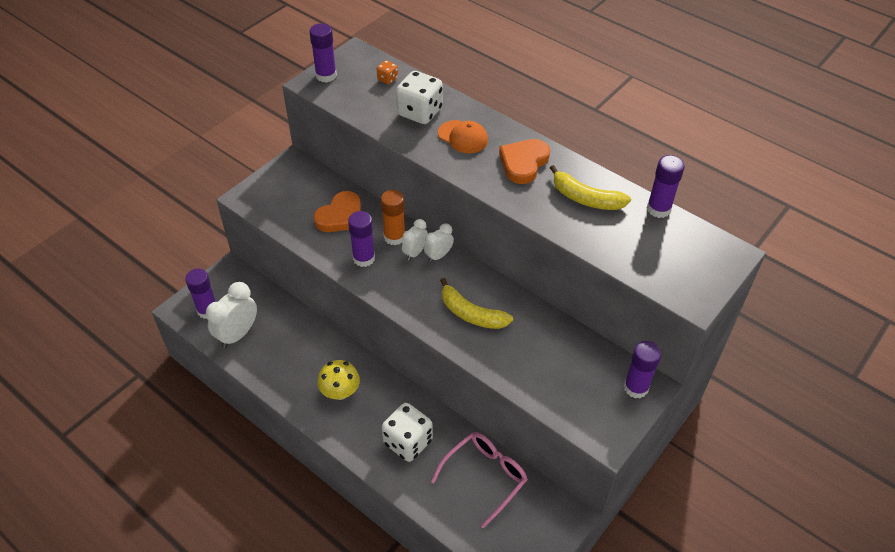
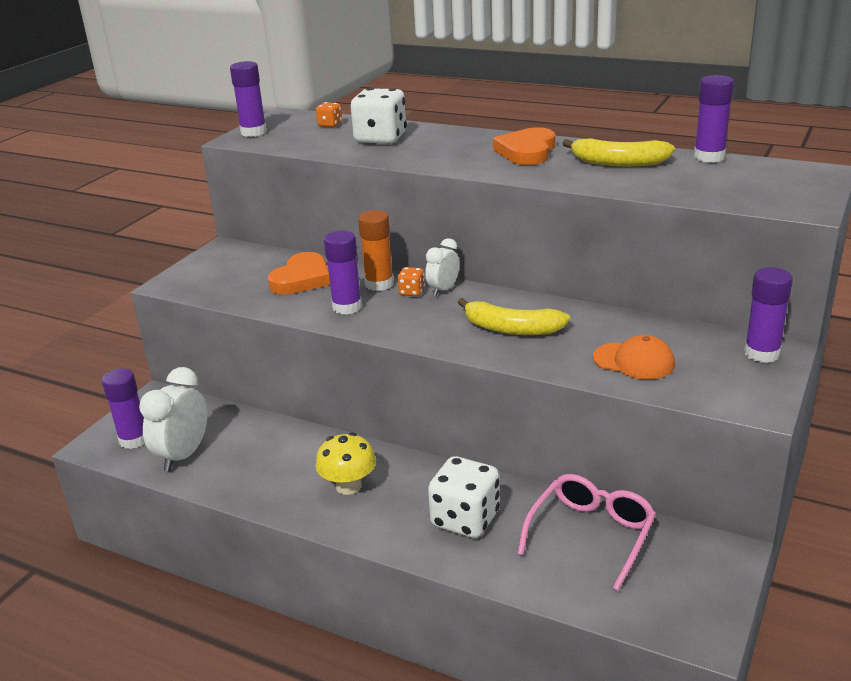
camera: 10 degrees left, 20 degrees down
white clock [402,219,428,261] -> orange dice [398,267,425,296]
orange cap [438,120,488,153] -> orange cap moved to [593,335,675,380]

